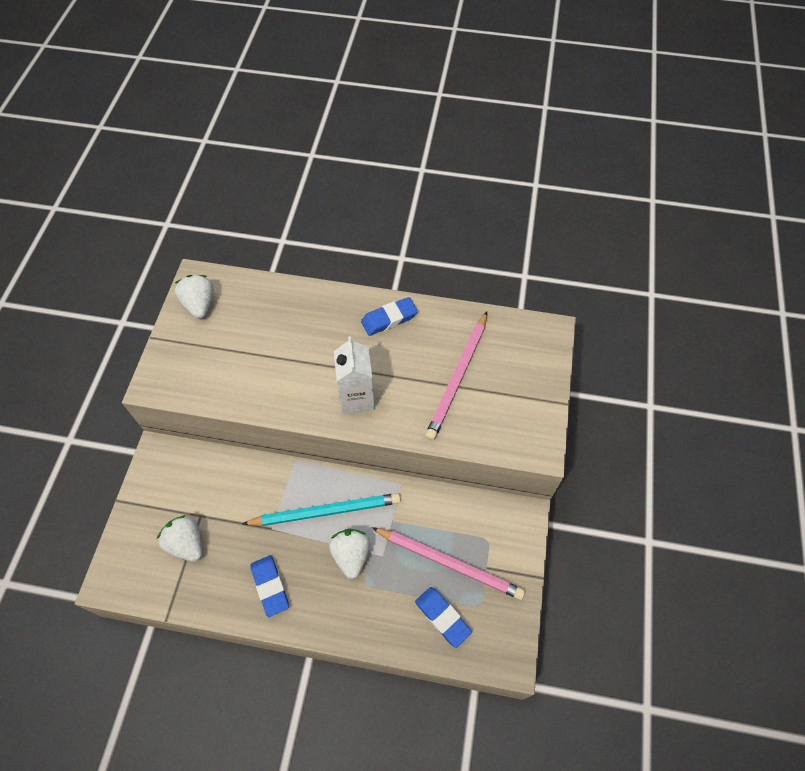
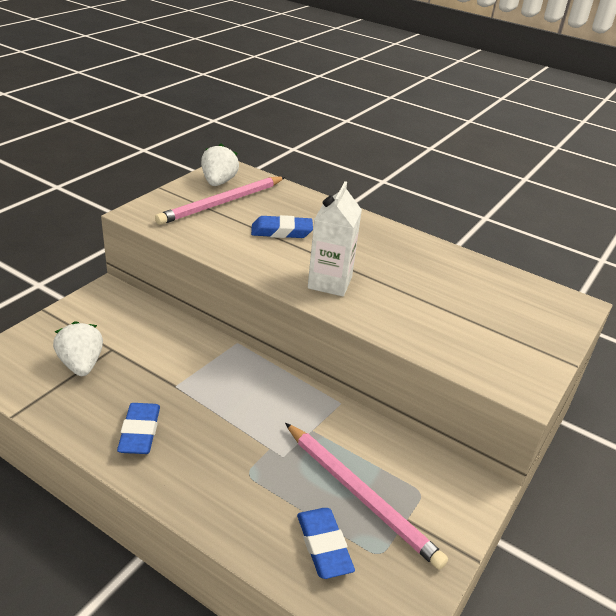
camera: 20 degrees right, 25 degrees down
turquoise pencil [242,493,401,526] -> none
white strawberry [329,529,370,579] -> none
blue eraser [361,297,418,336] -> blue eraser moved to [251,215,313,238]
pink pencil [425,312,487,441] -> pink pencil moved to [155,176,285,225]

